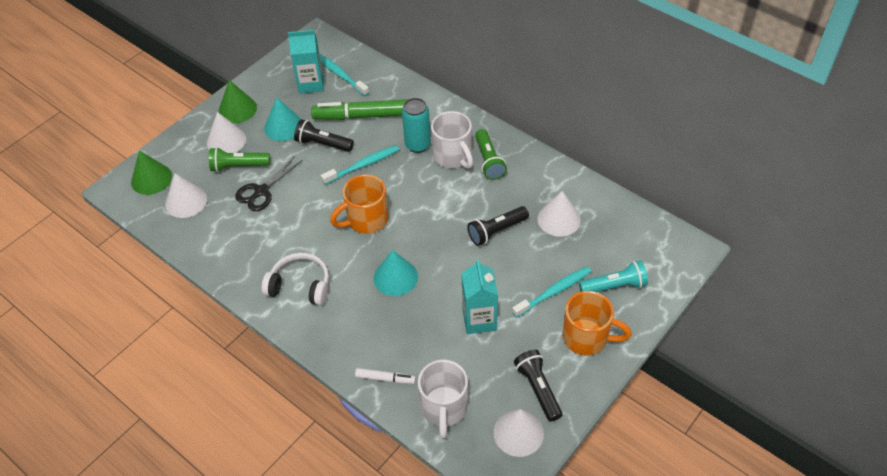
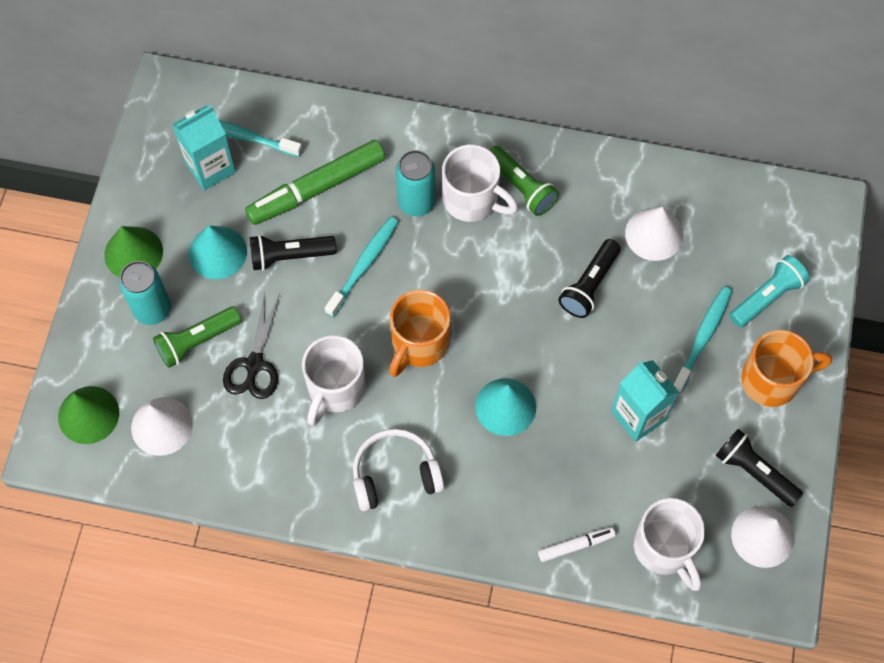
camera: 30 degrees left, 15 degrees up
white cone [207,112,246,153] -> turquoise can [119,261,171,325]
none -> white mug [302,335,366,426]

